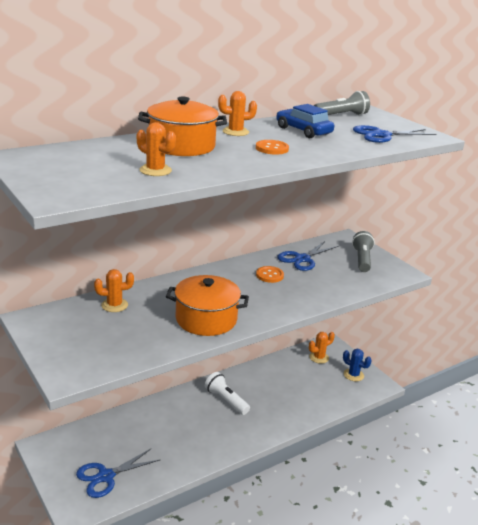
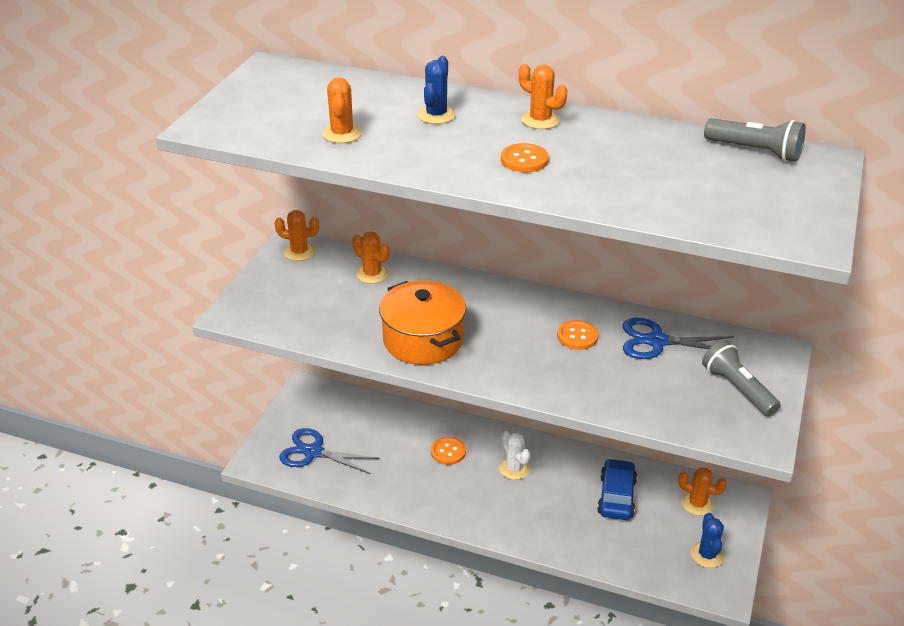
camera: 55 degrees right, 10 degrees up
orange pot [138,97,227,156] -> blue cactus [417,56,456,124]
white flashlight [205,372,250,415] -> white cactus [499,431,531,480]
blue car [276,104,334,138] -> blue car moved to [597,458,637,520]
grey flashlight [352,231,375,272] -> grey flashlight turned 90 degrees counterclockwise [702,340,781,417]
blue scissors [353,125,436,143] -> none
none -> orange cactus [274,210,319,261]
none -> orange button [431,437,466,465]

